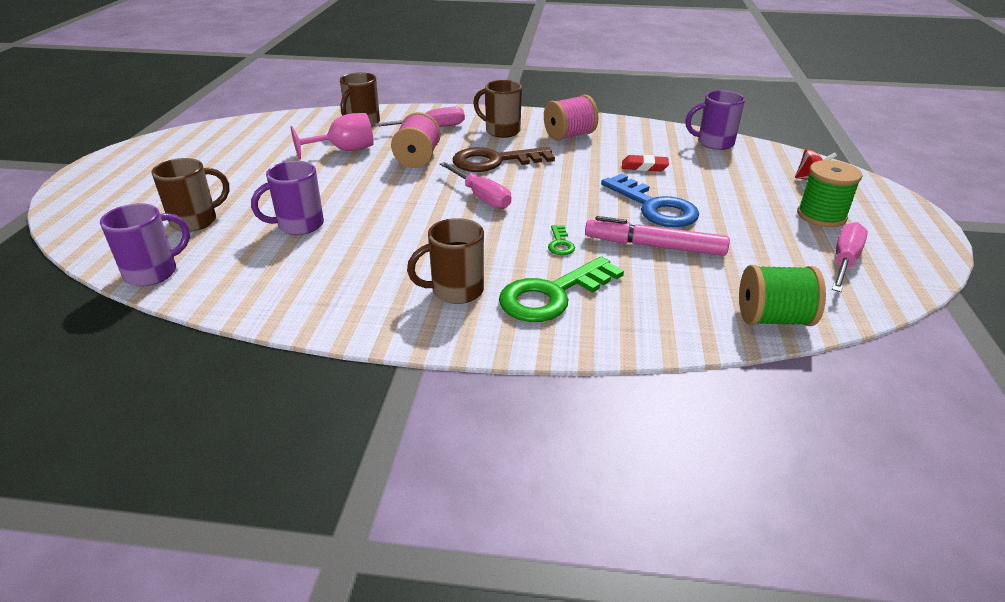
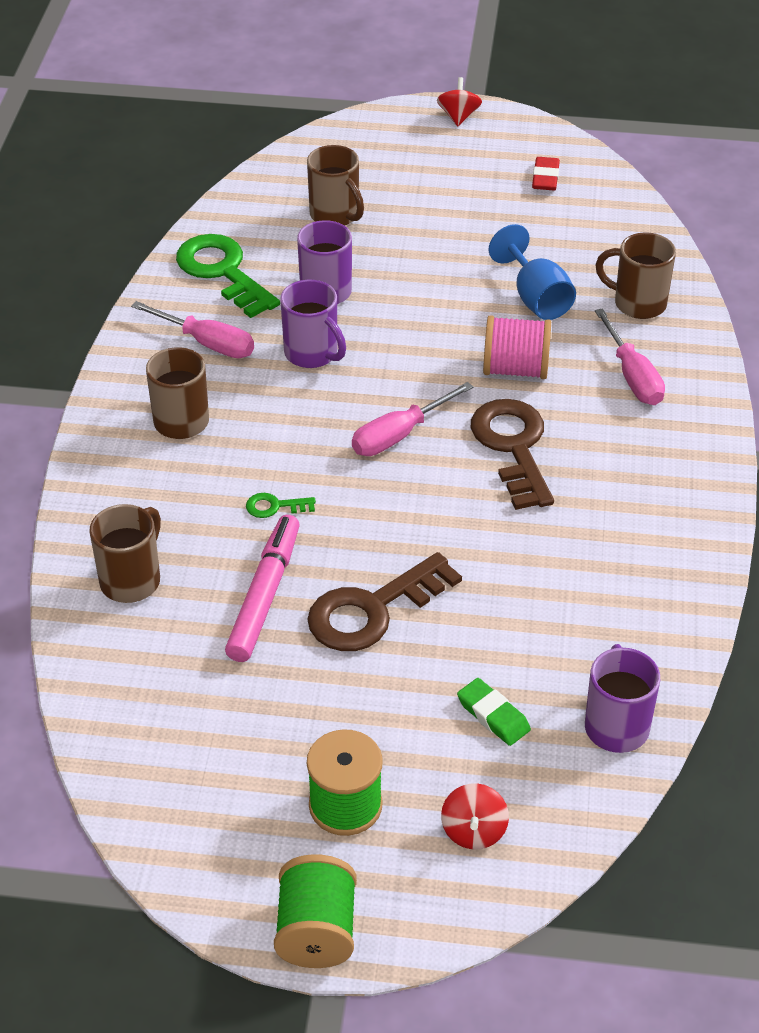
camera: 90 degrees right, 10 degrees up
purple mug [100,203,190,286] -> purple mug moved to [280,280,346,368]
pink goblet [291,113,374,159] -> blue goblet [489,224,576,320]
brown mug [473,80,522,138] -> brown mug moved to [89,504,161,603]
green key [499,256,624,322] -> green key moved to [176,234,280,318]
pink spool [544,95,599,141] -> none
blue key [601,174,699,227] -> brown key [307,552,462,651]
red eraser [622,155,669,171] -> red eraser moved to [532,157,560,191]
green spool [739,265,826,326] -> green spool moved to [274,854,357,968]
pink screwdriver [832,222,868,292] -> pink screwdriver moved to [131,301,254,358]
none -> red spinning top [437,77,482,126]
none -> green eraser [457,678,531,746]

